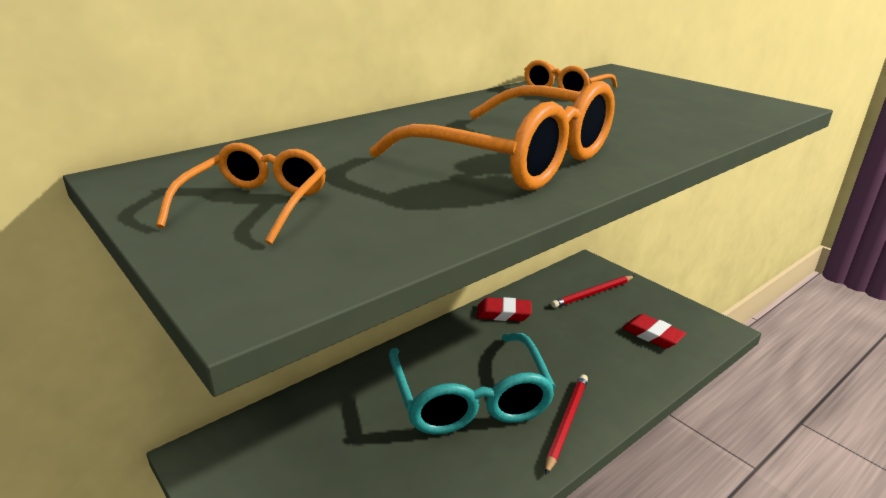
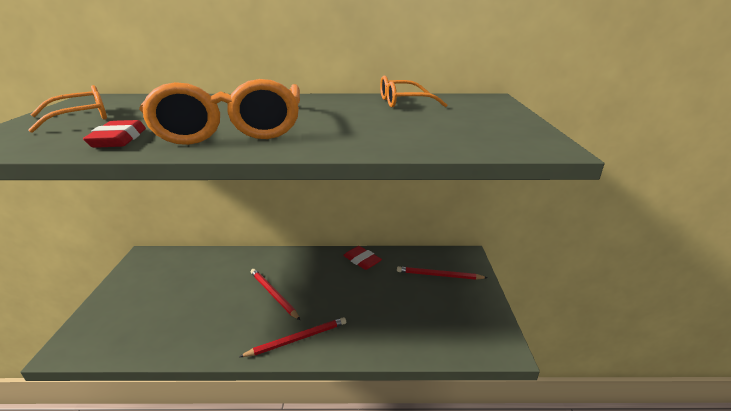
camera: 40 degrees right, 0 degrees up
turquoise glasses [389,333,556,434] -> red pencil [251,269,300,320]
red eraser [622,314,686,349] -> red eraser moved to [83,120,146,148]

